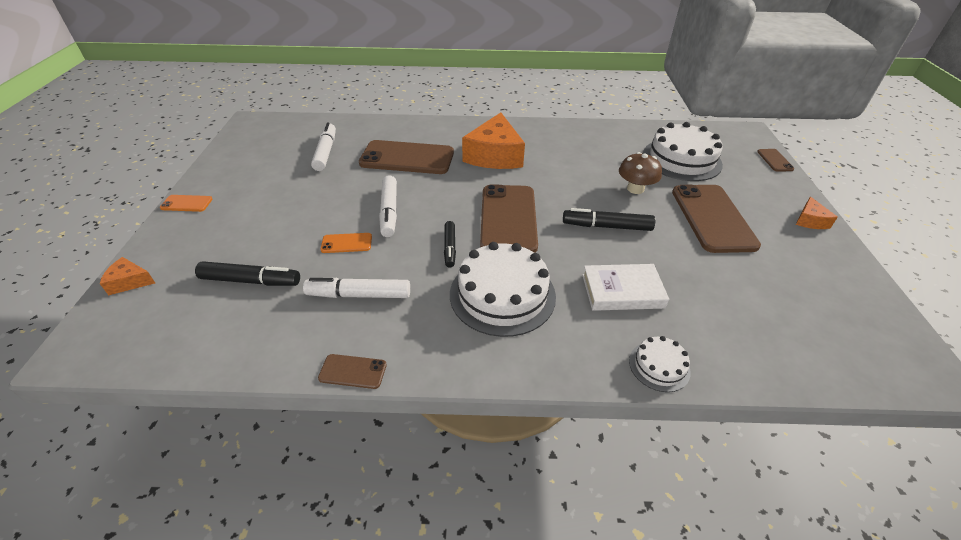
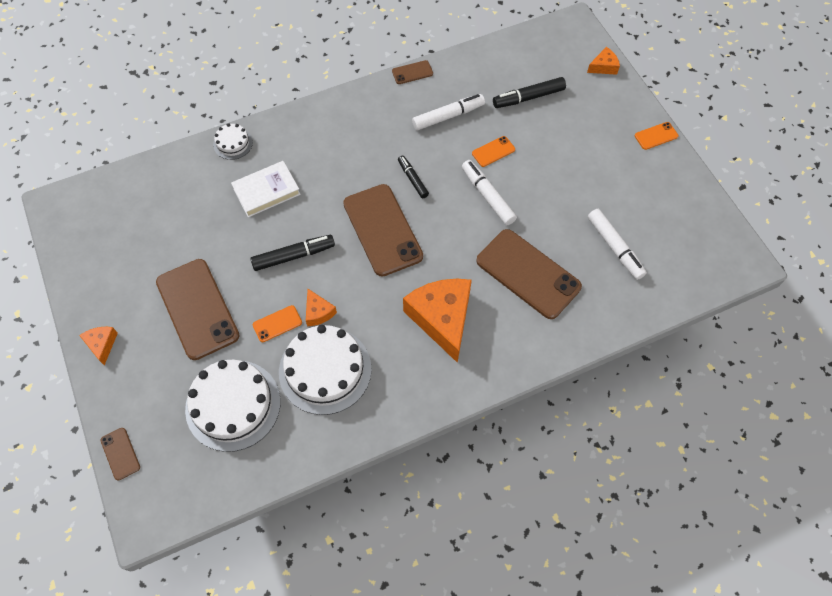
camera: 155 degrees right, 20 degrees up
brown phone [359,140,454,174] -> brown phone turned 60 degrees clockwise [476,229,582,319]
white cake [450,242,556,337] -> white cake moved to [279,325,372,415]
brown mushroom [619,152,662,194] -> orange phone [253,305,302,342]
none -> orange cheese [306,289,337,326]

